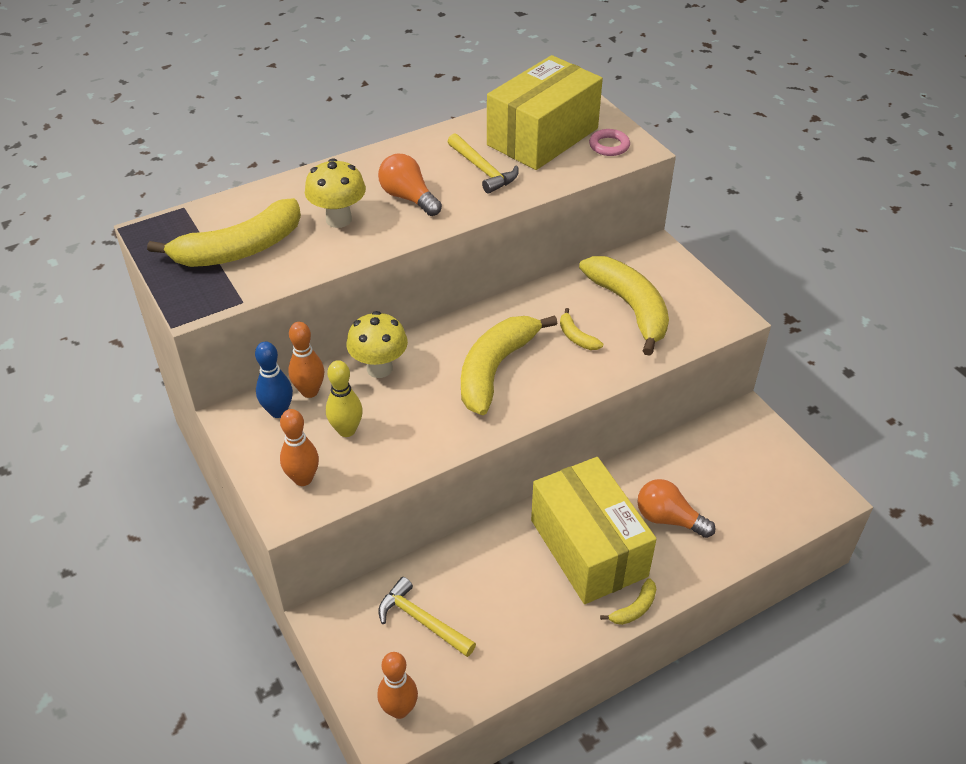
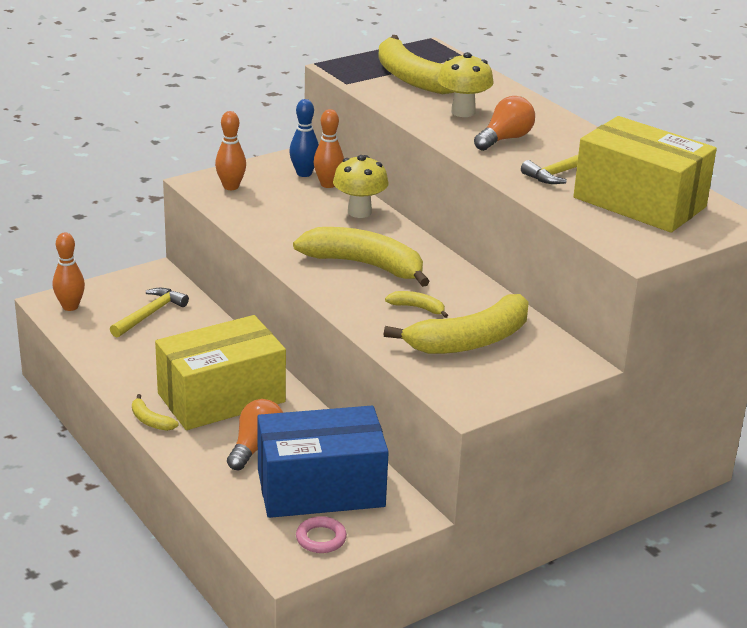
camera: 85 degrees right, 15 degrees down
yellow bowling pin [326,360,363,437] -> none
yellow banana [560,308,603,350] -> yellow banana turned 60 degrees clockwise [385,291,448,318]
pink ring [589,129,630,156] -> pink ring moved to [296,516,347,553]
none -> blue box [257,406,389,518]

